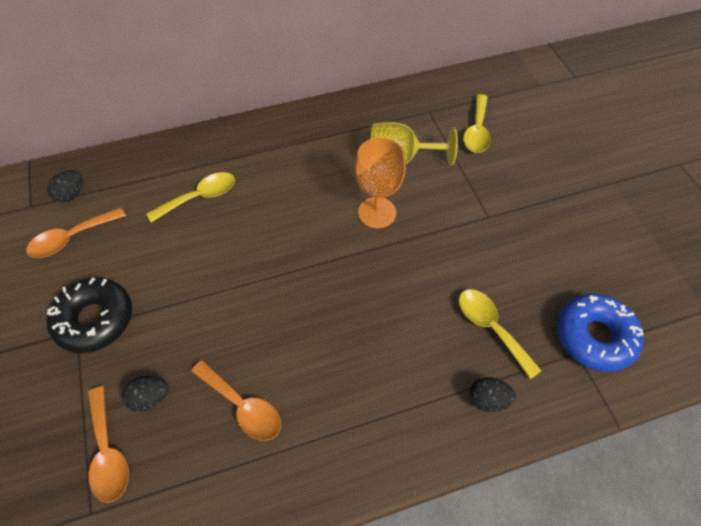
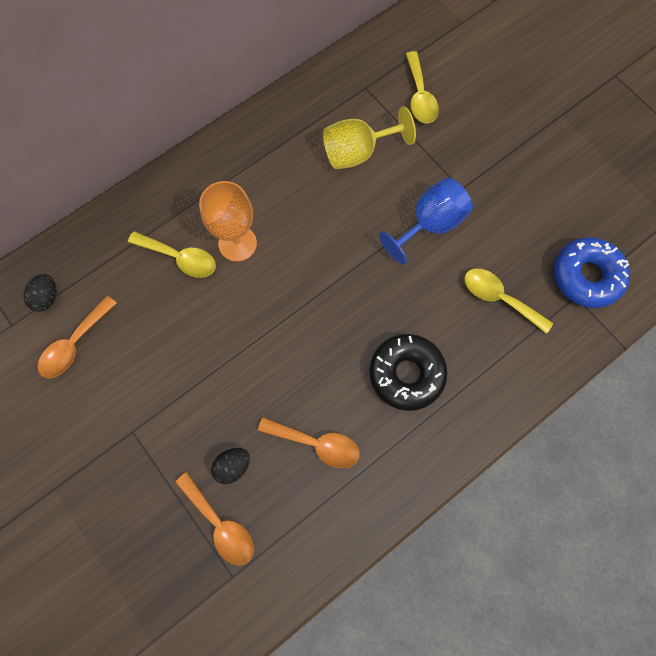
camera: 20 degrees left, 15 degrees up
black donut [46,277,132,353] -> black donut moved to [369,334,448,411]
yellow spoon [146,172,235,223] -> yellow spoon turned 75 degrees clockwise [128,231,216,278]
orange goblet [355,137,406,228] -> orange goblet moved to [199,181,257,262]
black egg [469,377,516,412] -> none
none -> blue goblet [379,177,473,264]

